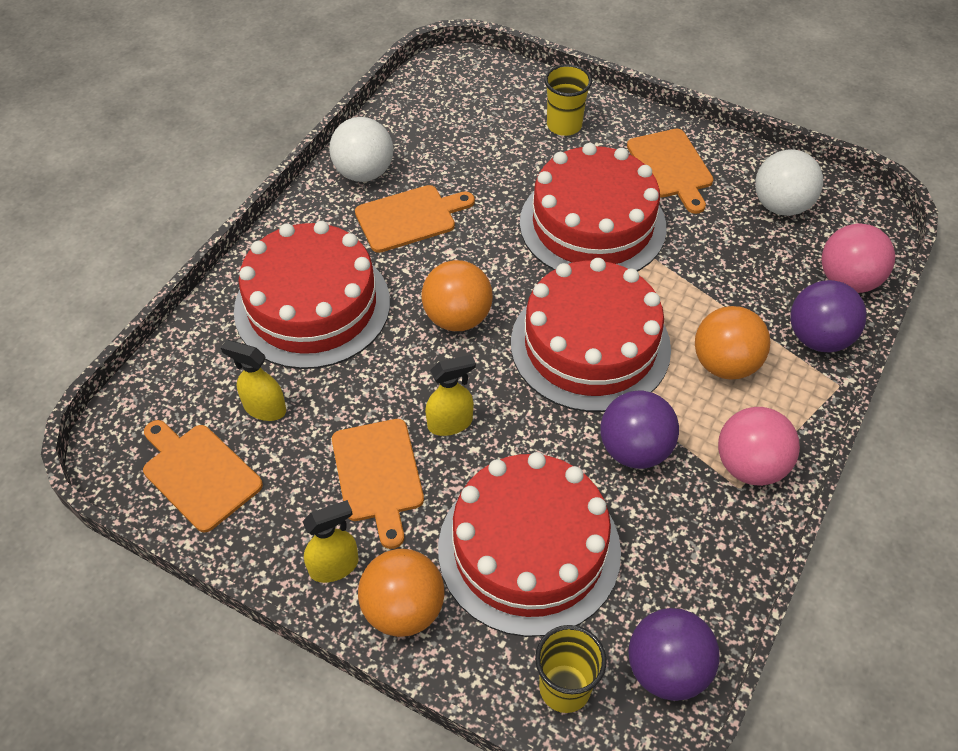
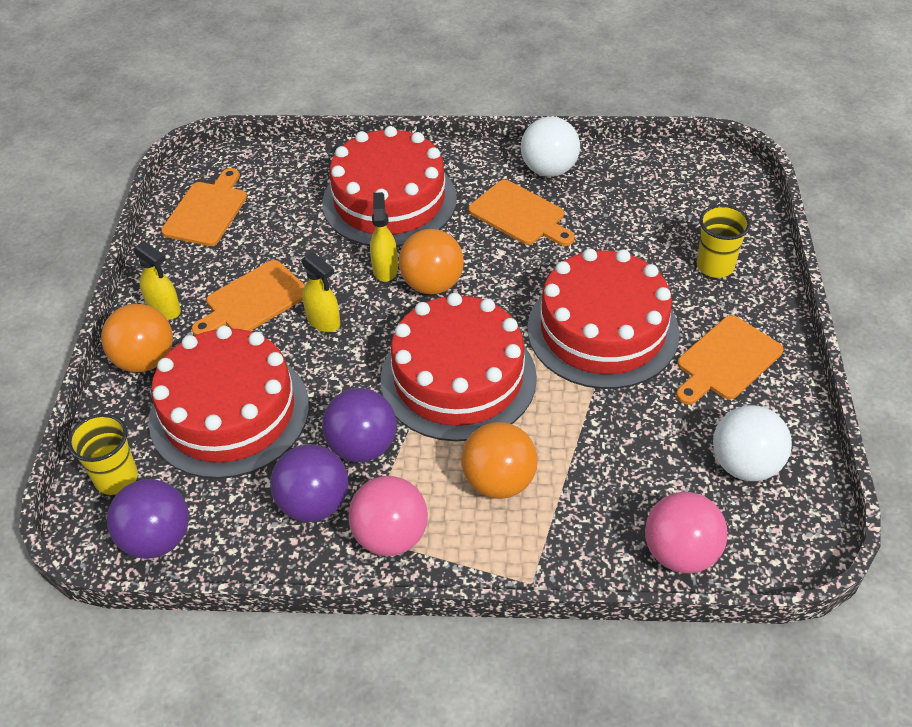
camera: 65 degrees right, 5 degrees down
yellow spray bottle [221,340,286,421] -> yellow spray bottle moved to [370,192,398,282]
purple ball [790,280,866,352] -> purple ball moved to [270,444,348,522]

